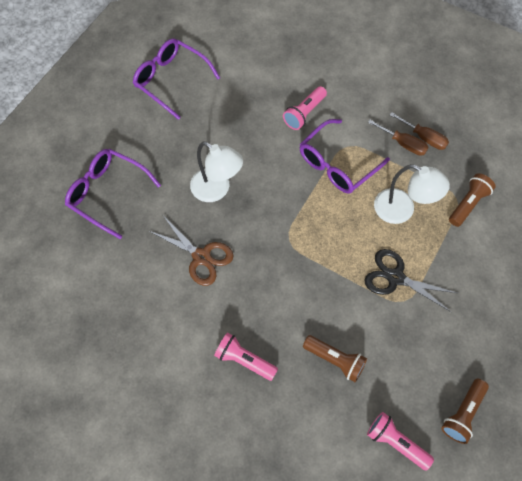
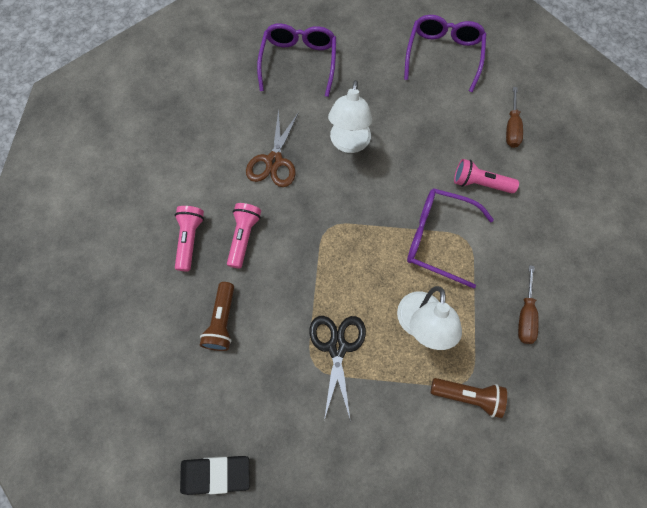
camera: 65 degrees right, 5 degrees up
pink flashlight [367,412,434,470] -> pink flashlight moved to [227,203,261,269]
brown screwdriver [368,120,429,156] -> brown screwdriver moved to [506,87,523,148]
brown flashlight [442,379,489,444] -> black eraser [180,456,250,495]

